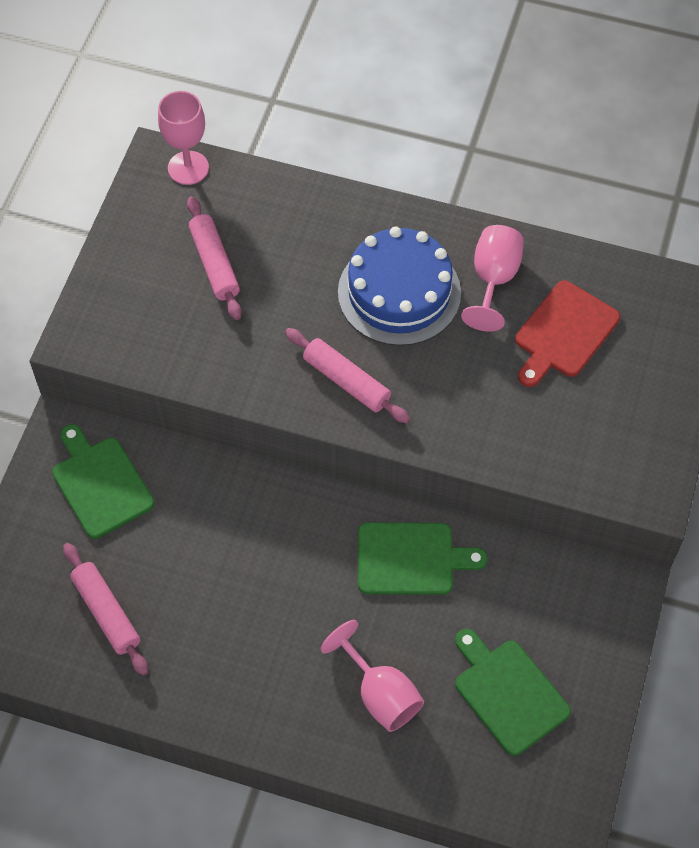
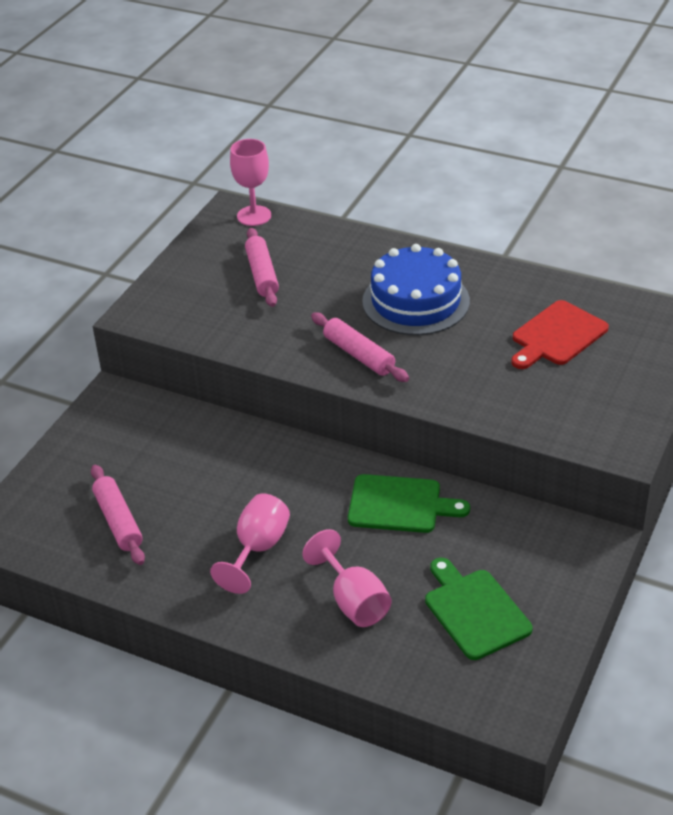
camera: 10 degrees right, 20 degrees down
green cutting board [52,424,155,539] -> none
pink goblet [461,225,524,332] -> pink goblet moved to [210,493,290,594]

